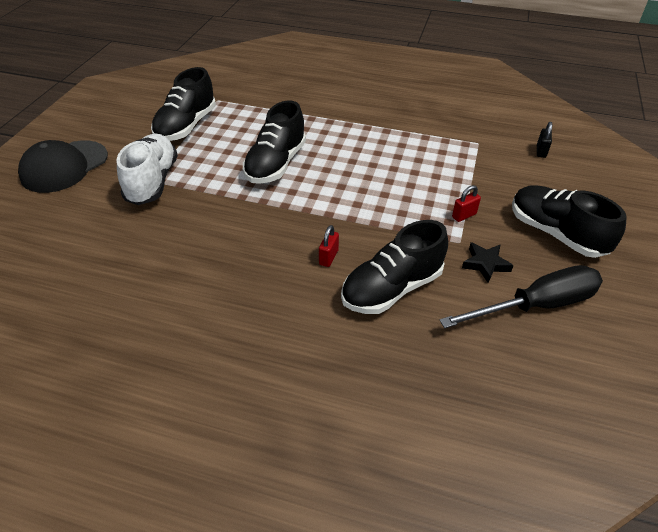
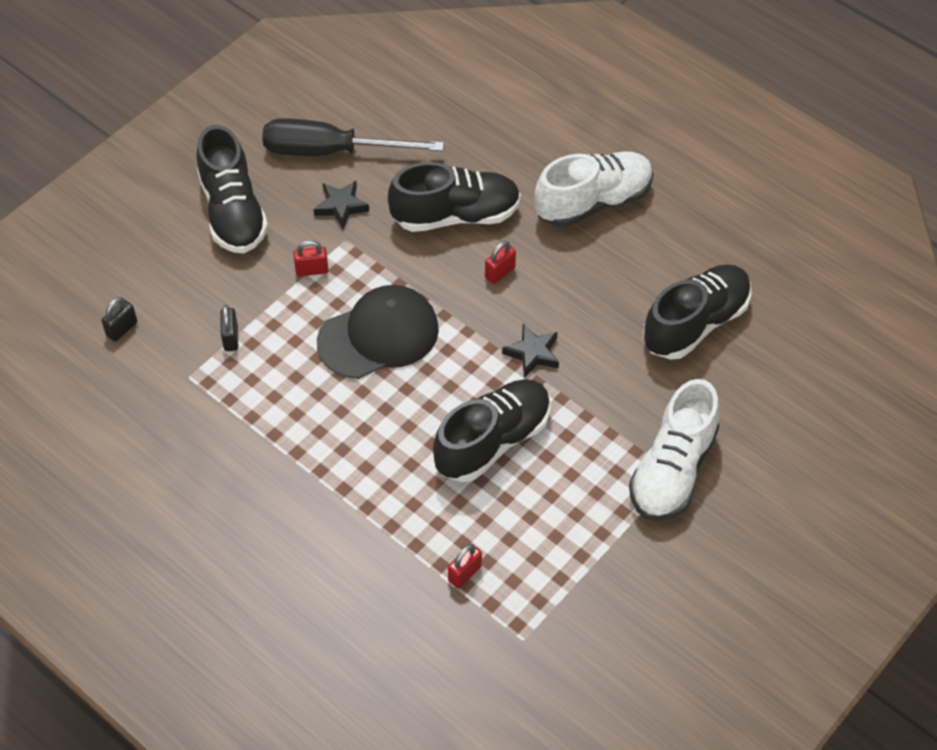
camera: 155 degrees left, 10 degrees up
black cap [18,140,108,193] -> black cap moved to [317,285,439,379]
black shoe [151,67,216,141] -> black shoe moved to [643,264,751,360]
none -> black padlock [220,305,238,351]
none -> red padlock [448,544,482,589]
none -> black star [502,324,559,378]
none -> white shoe [534,151,654,227]

